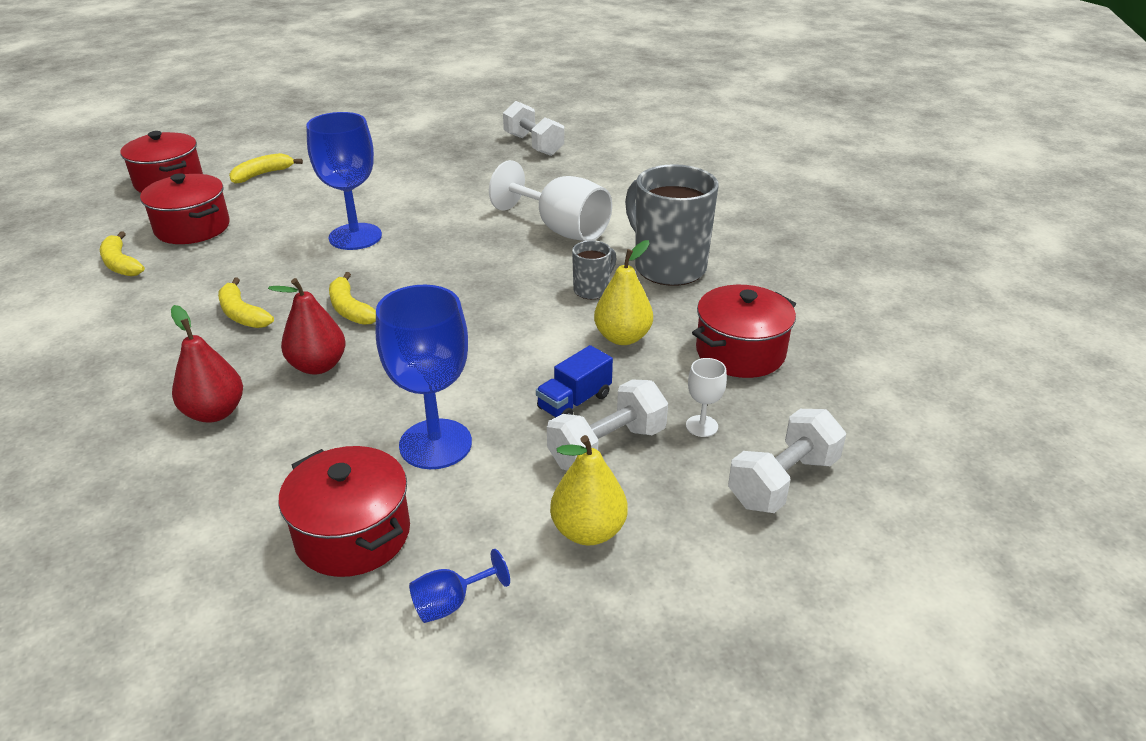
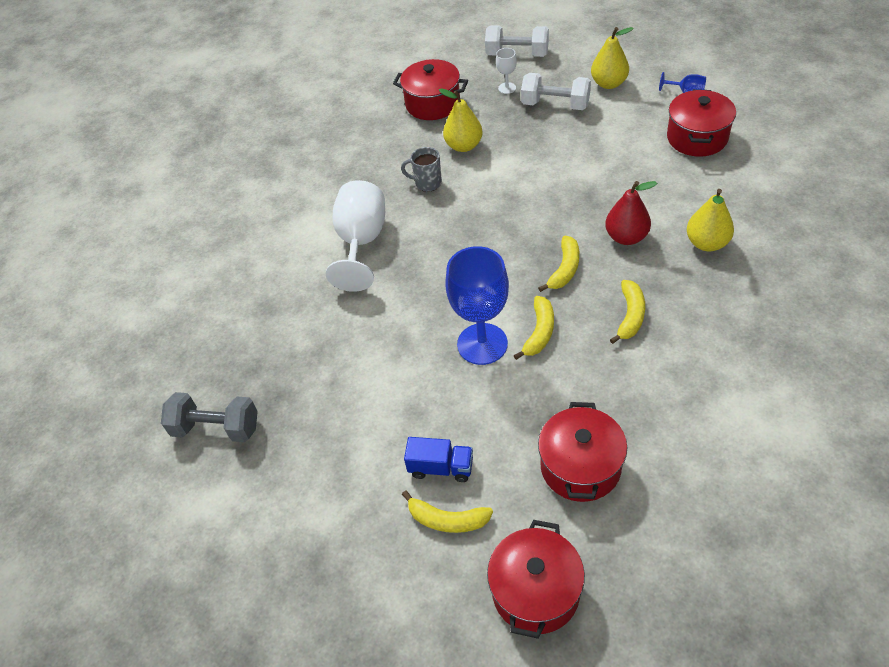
camera: 120 degrees left, 15 degrees up
yellow banana [100,231,145,276] -> yellow banana moved to [514,296,554,360]
red pear [171,305,243,423] -> yellow pear [687,189,734,252]
blue goblet [376,285,472,469] -> none
white dumbbell [503,101,564,156] -> none
blue truck [536,345,613,417] -> blue truck moved to [404,437,473,482]
grey mug [625,164,718,286] -> none
none -> grey dumbbell [161,392,258,442]

